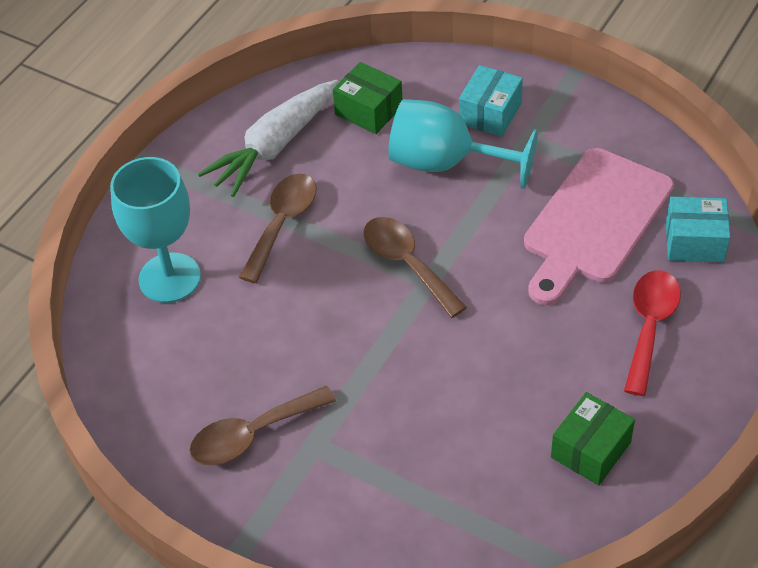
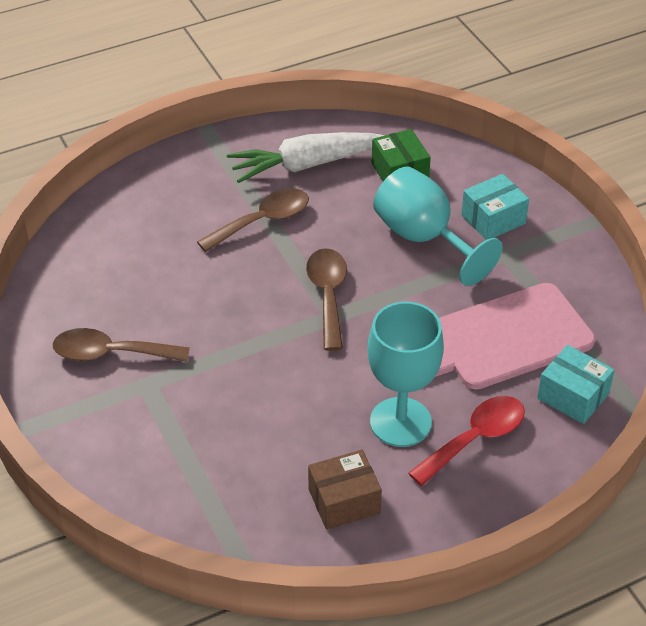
camera: 30 degrees right, 5 degrees down
turquoise goblet [110,157,201,303] -> turquoise goblet moved to [368,302,444,447]
green box [551,392,635,485] -> brown box [308,450,382,530]

